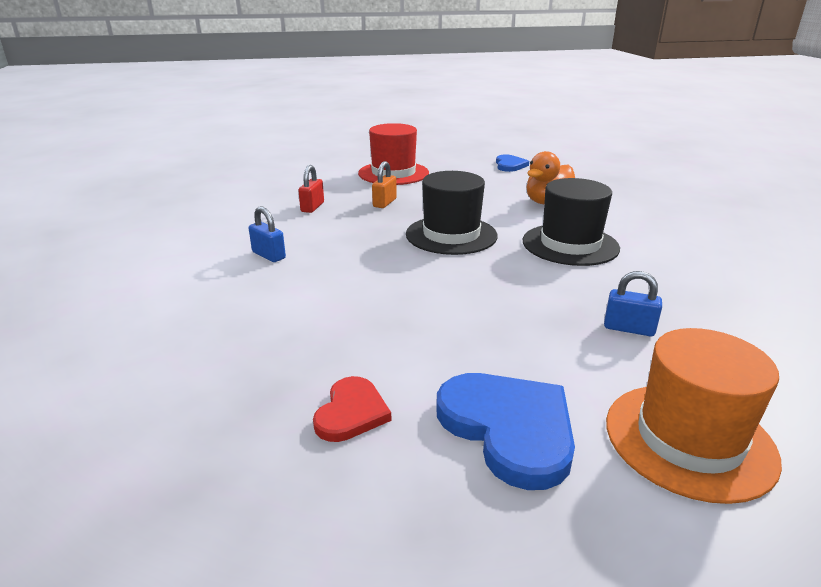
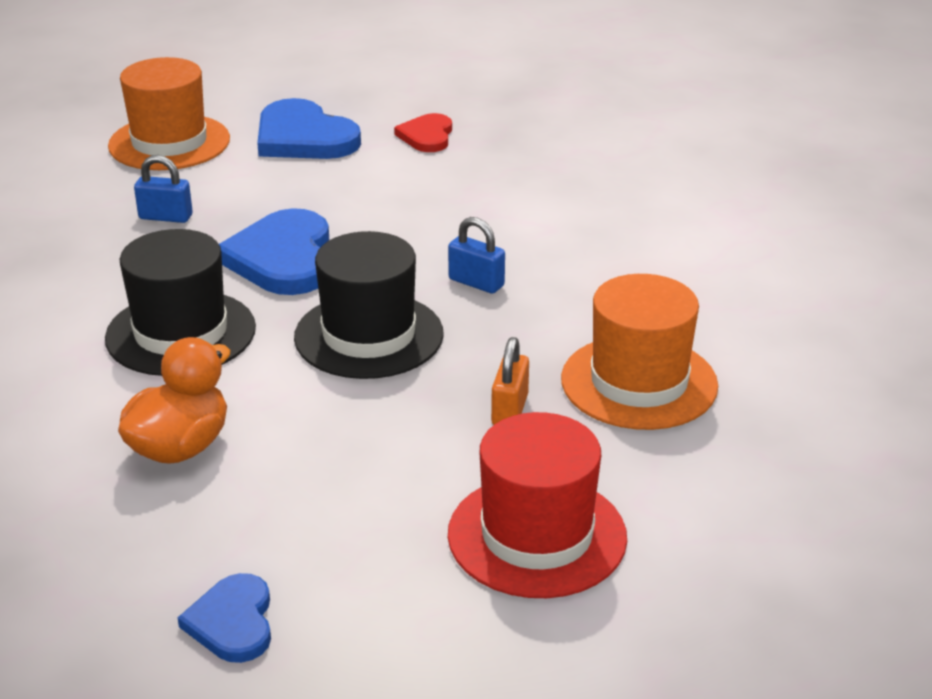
camera: 170 degrees right, 5 degrees up
blue padlock [249,206,286,262] -> blue padlock moved to [448,217,505,293]
red padlock [298,165,324,213] -> orange hat [561,274,718,430]
none -> blue heart [219,208,329,295]

